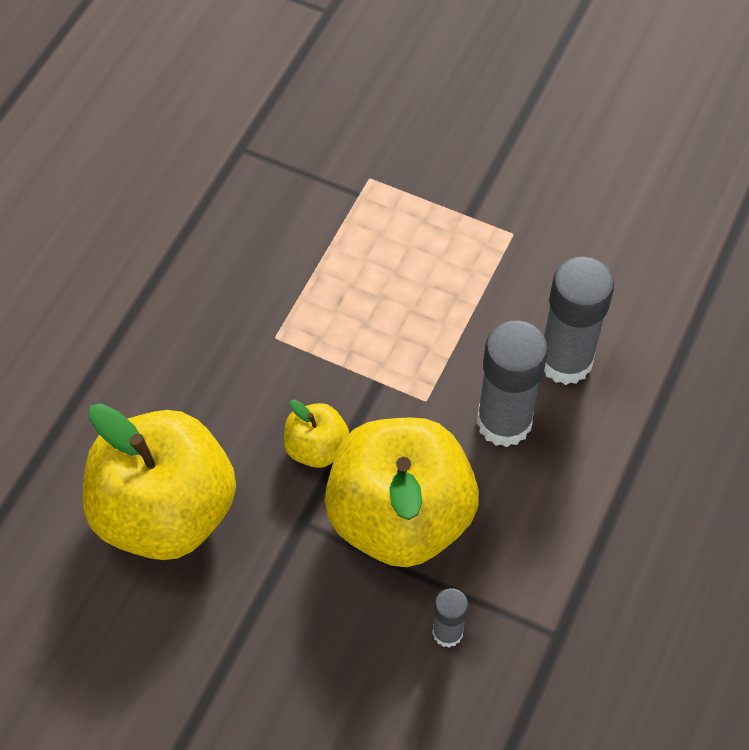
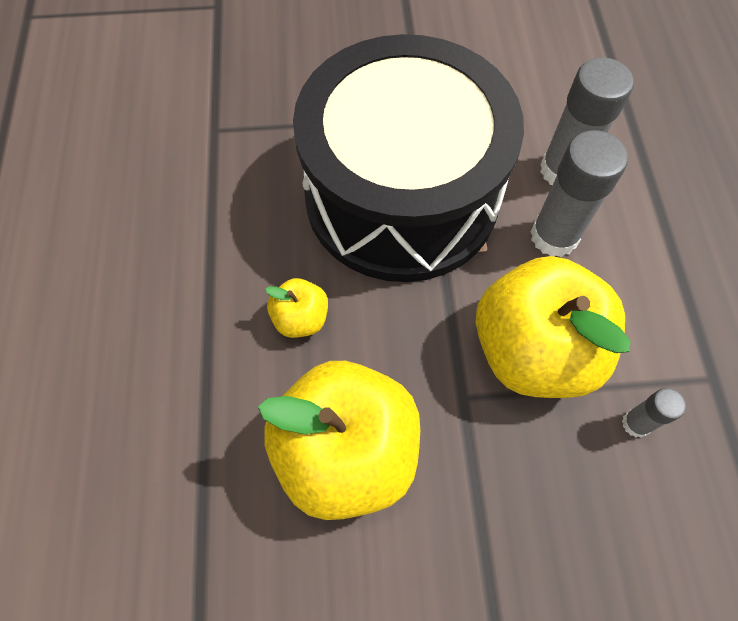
camera: 30 degrees left, 5 degrees up
yellow apple [284,400,349,468] -> yellow apple moved to [265,278,328,338]
none -> black drum [293,34,524,282]

